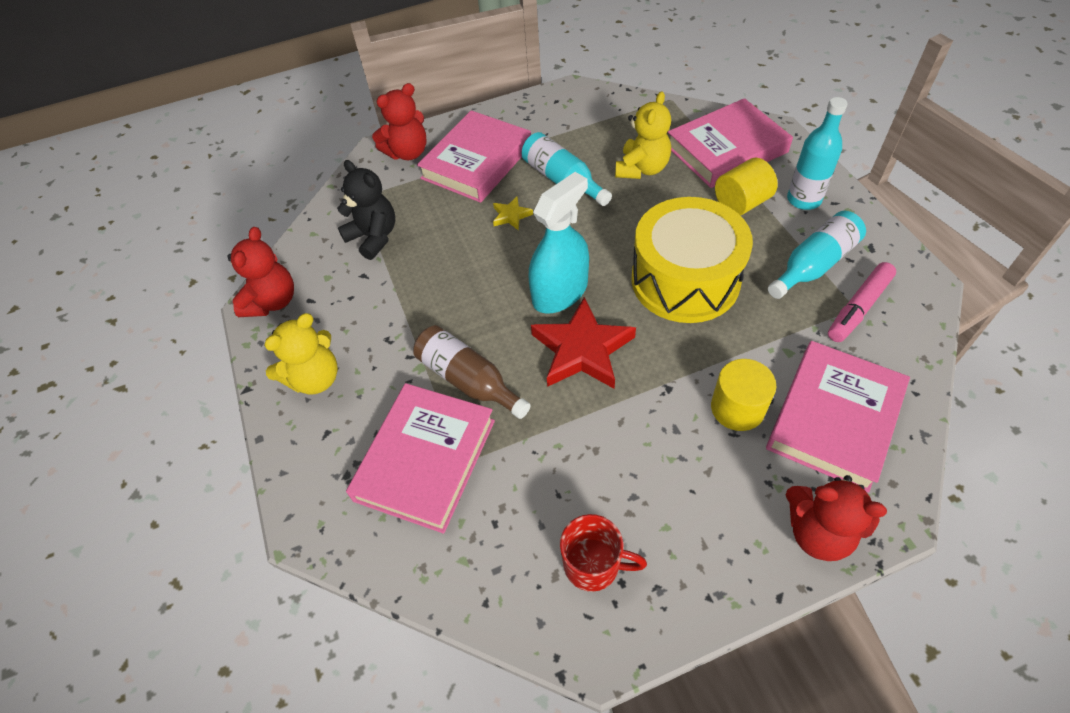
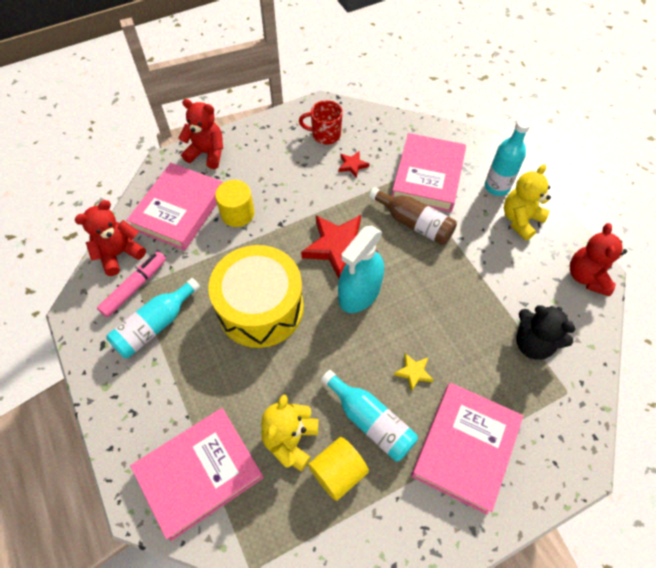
camera: 170 degrees right, 5 degrees up
red teddy bear [372,83,427,160] -> red teddy bear moved to [75,200,146,276]
yellow cylinder [715,158,778,216] -> yellow cylinder moved to [308,437,369,501]
turquoise bottle [787,97,848,210] -> turquoise bottle moved to [485,119,530,196]
none -> red star [339,151,369,178]

